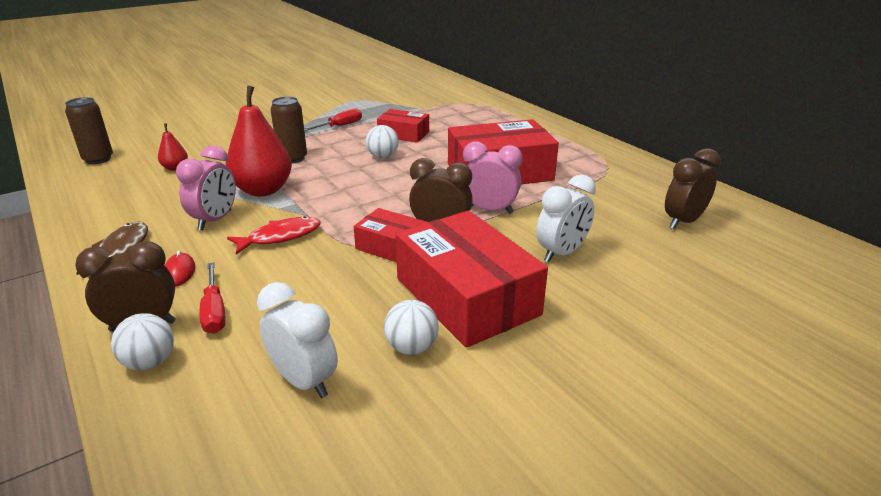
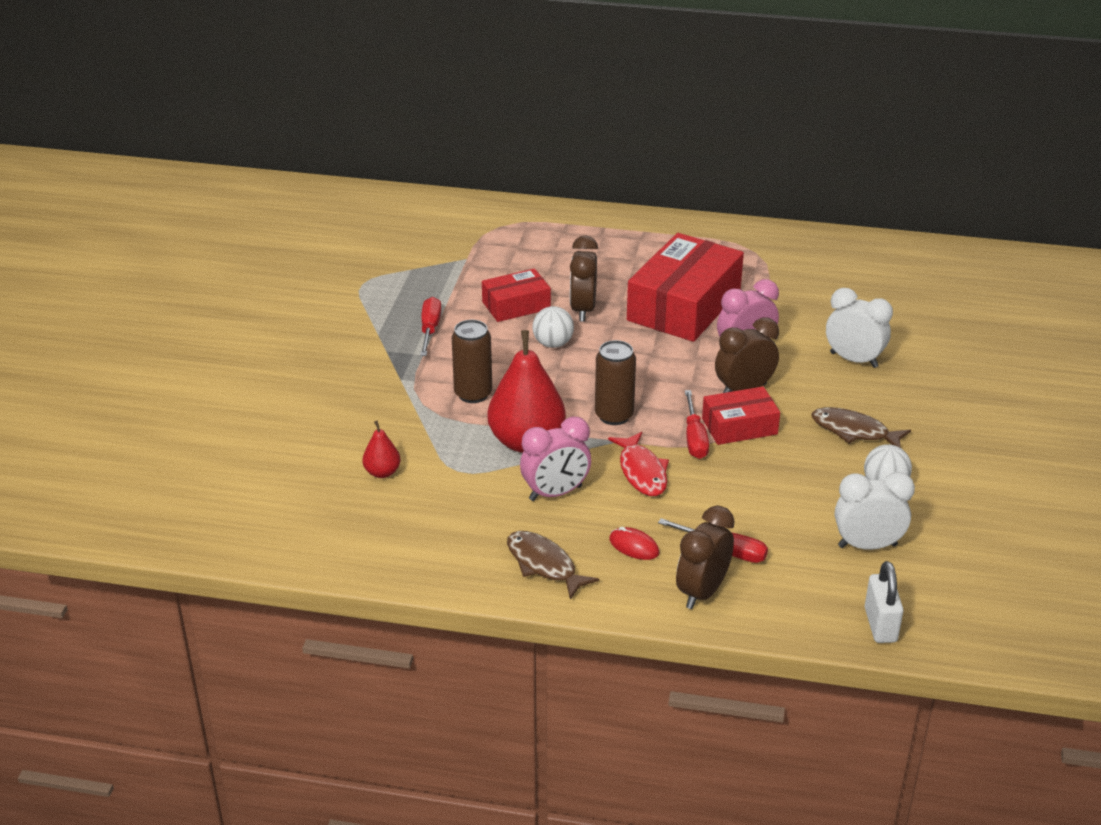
camera: 45 degrees left, 5 degrees up
brown can [65,97,113,164] -> brown can moved to [595,340,636,425]
white ball [111,313,174,370] -> none
pink clock [176,145,236,230] -> pink clock turned 90 degrees clockwise [520,417,591,501]
red fish [227,216,321,254] -> red fish turned 150 degrees clockwise [608,432,669,496]
red box [395,210,548,348] -> brown fish [812,407,911,448]
white clock [536,174,596,262] -> white clock turned 60 degrees counterclockwise [826,288,893,368]
brown clock [665,148,721,229] -> brown clock moved to [570,235,598,322]
none -> red screwdriver [685,390,709,459]
none -> white padlock [864,561,903,643]

